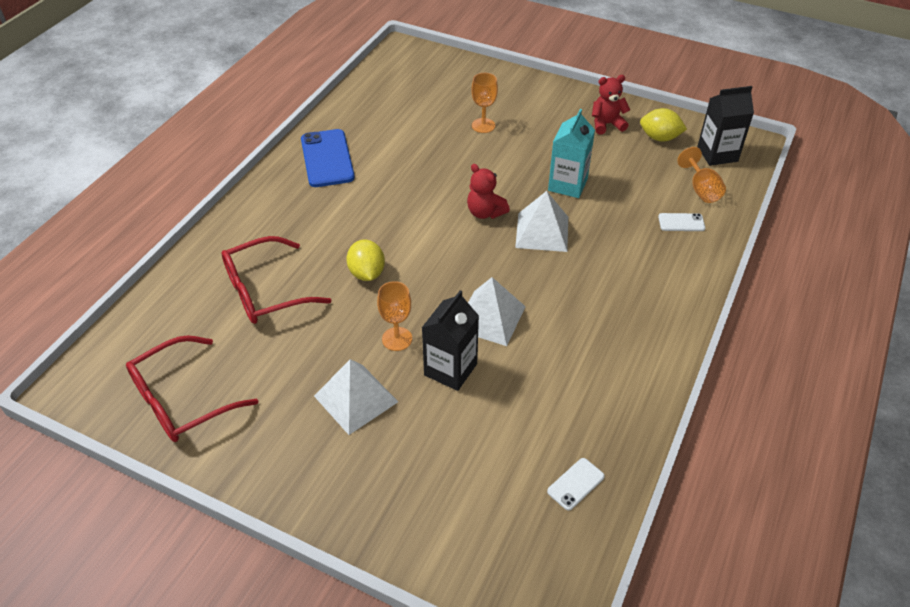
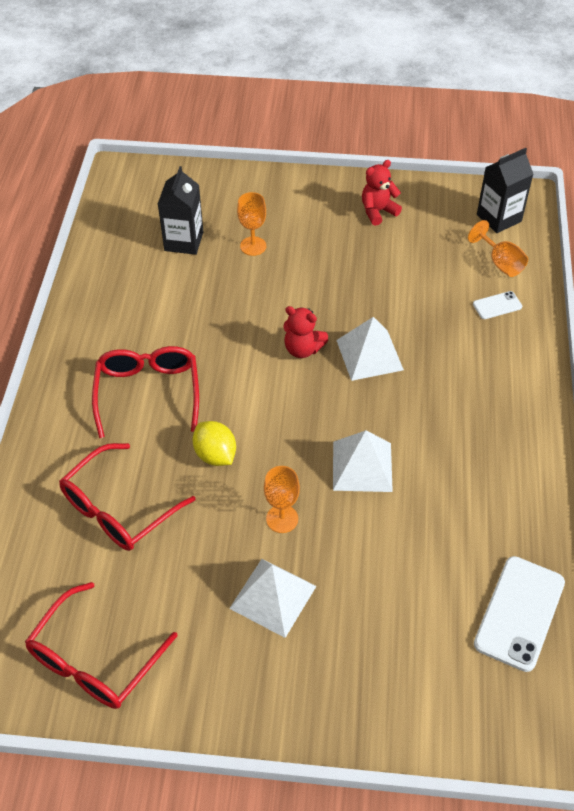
camera: 20 degrees left, 5 degrees up
blue phone [301,129,355,187] -> none
black carton [422,290,479,391] -> black carton moved to [158,166,203,255]
white phone [547,458,605,511] -> white phone [474,556,565,672], size x2.02
turquoise carton [548,109,595,198] -> none
yellow lemon [640,108,687,141] -> none
none -> red glasses [92,346,199,438]

